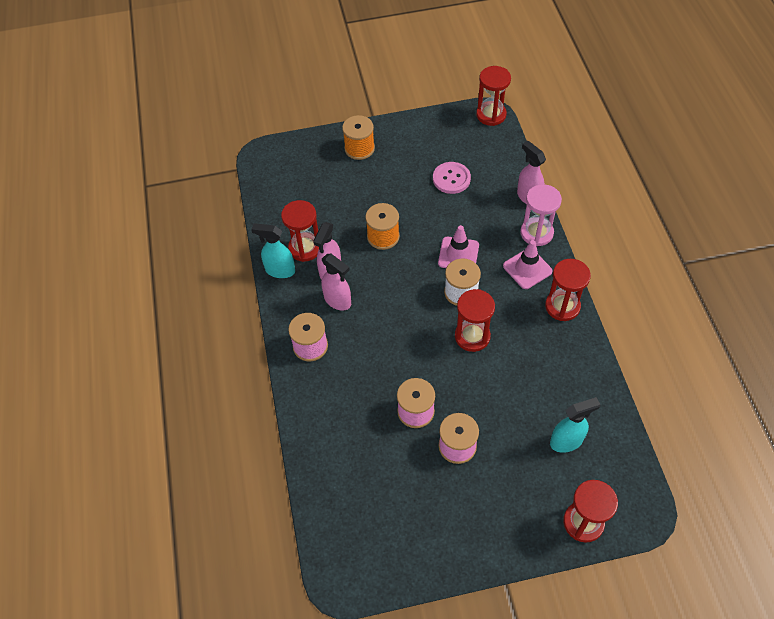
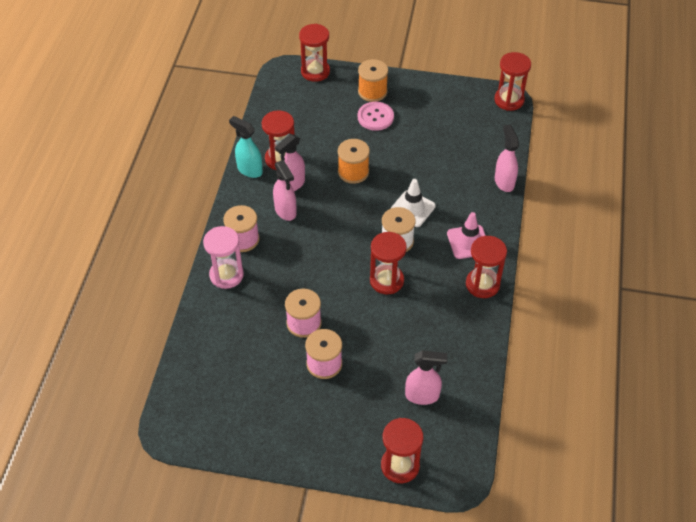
camera: 20 degrees right, 5 degrees down
pink button [433,162,471,194] -> pink button moved to [358,102,394,131]
pink traffic cone [438,225,479,268] -> white traffic cone [390,179,436,227]
pink hourglass [520,184,562,246] -> pink hourglass moved to [203,226,244,289]
turquoise spray bottle [550,397,601,453] -> pink spray bottle [405,351,447,405]
none -> red hourglass [299,24,330,82]

